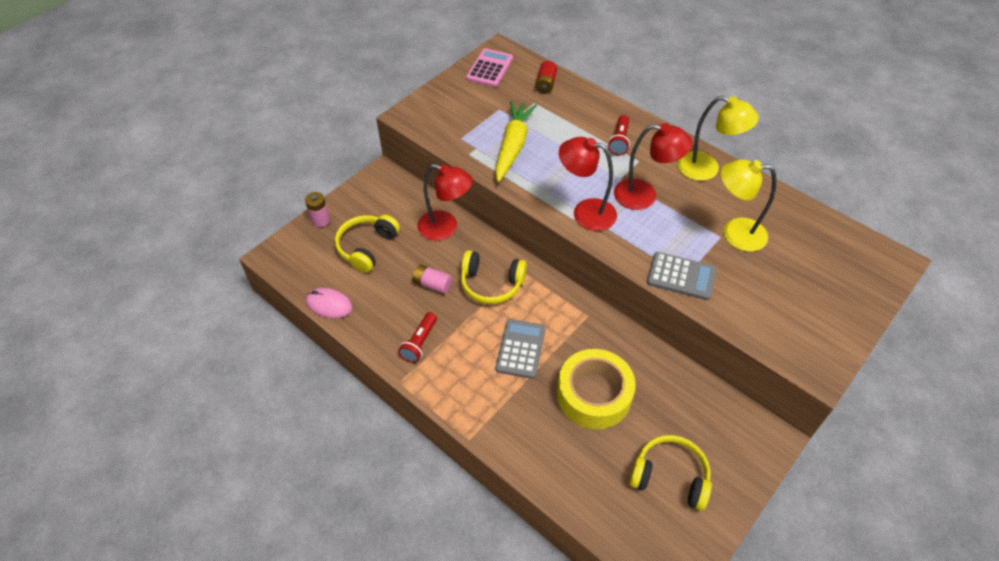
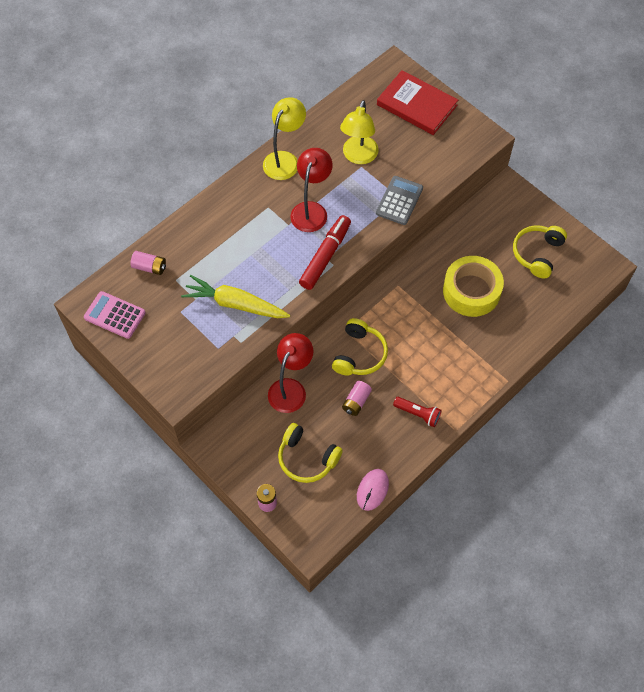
camera: 85 degrees left, 10 degrees up
grey calculator [495,319,546,379] -> none
red battery [535,61,557,94] -> pink battery [131,251,166,275]
red lamp [559,137,617,231] -> red marker [299,215,351,290]
red flashlight [608,115,630,155] -> none
none -> red book [377,70,458,135]

